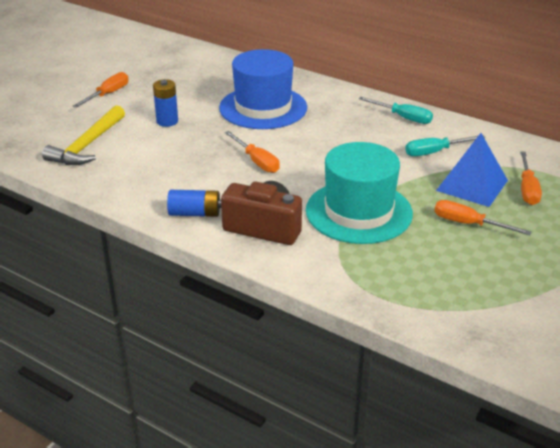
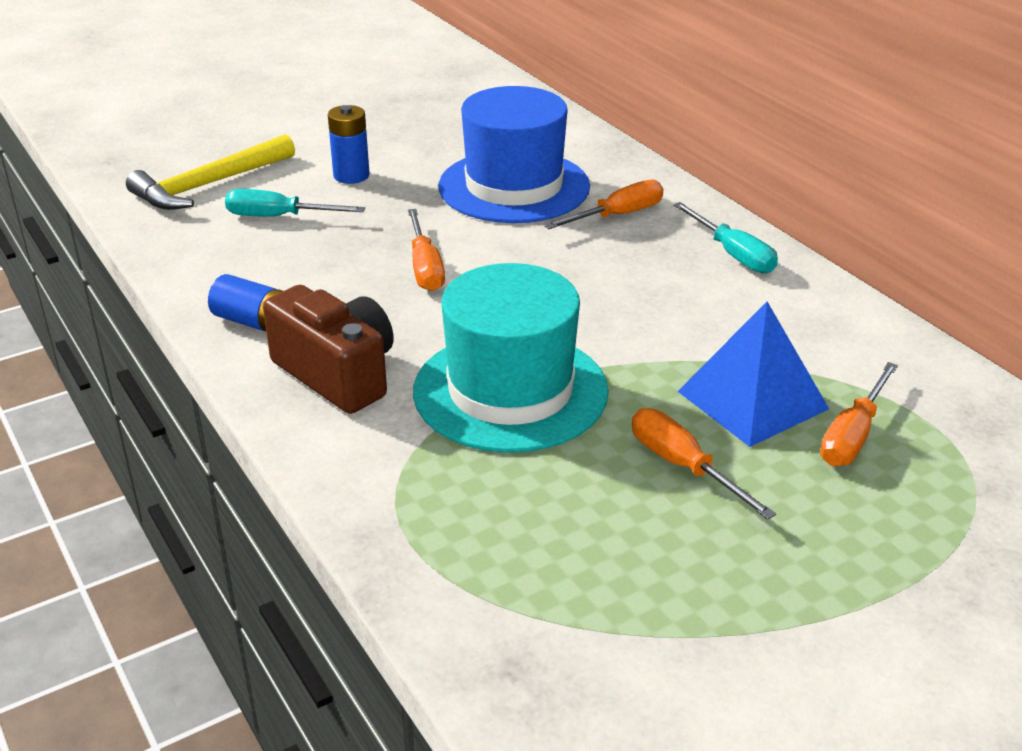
camera: 25 degrees right, 0 degrees up
orange screwdriver [72,72,129,108] -> orange screwdriver moved to [544,180,663,229]
turquoise screwdriver [405,136,485,156] -> turquoise screwdriver moved to [225,189,365,217]

